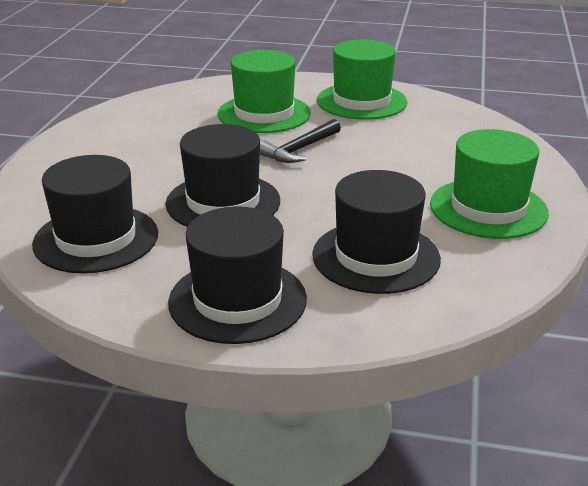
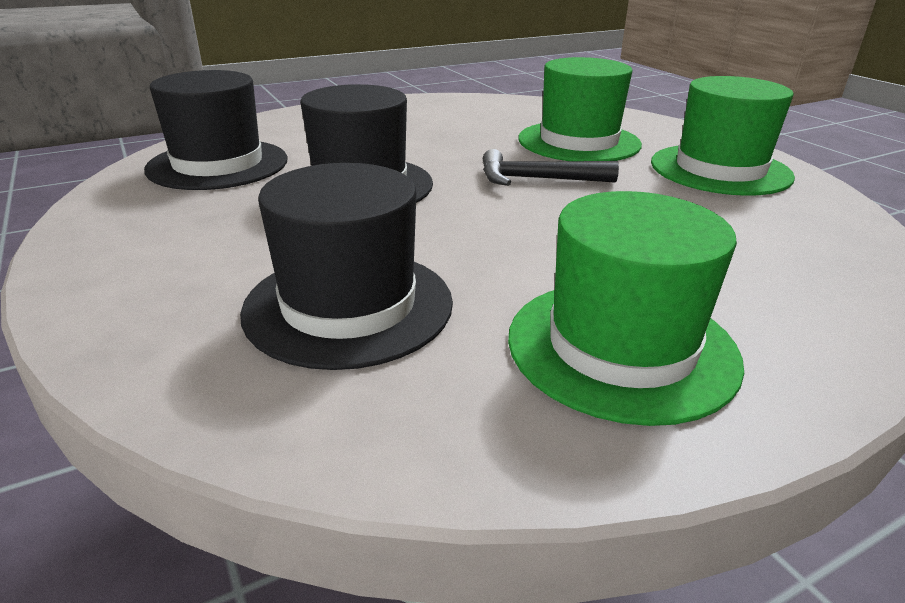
camera: 50 degrees right, 0 degrees up
black hat [168,206,307,344] -> none

